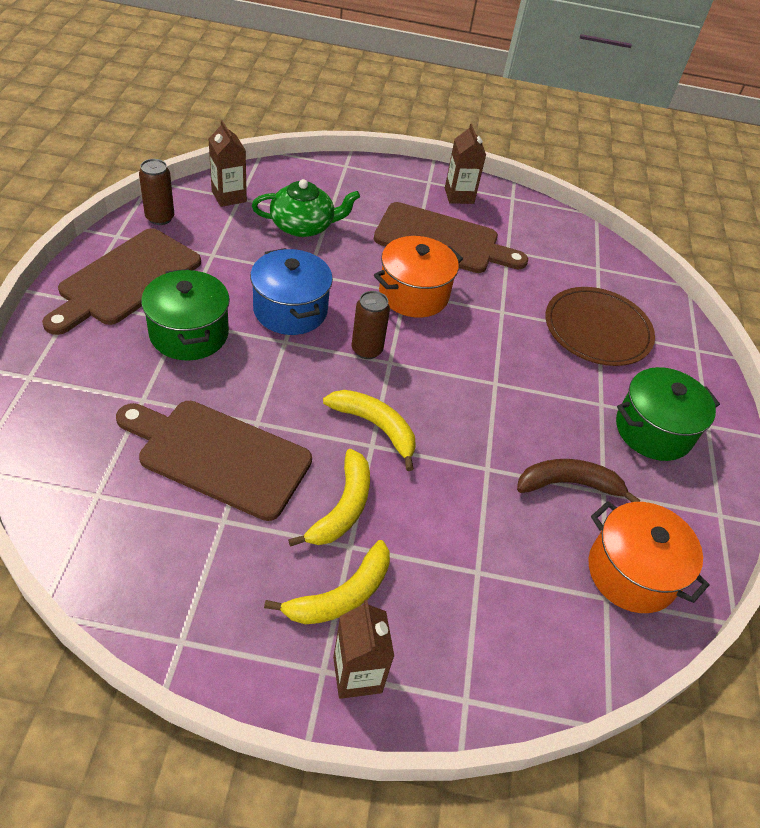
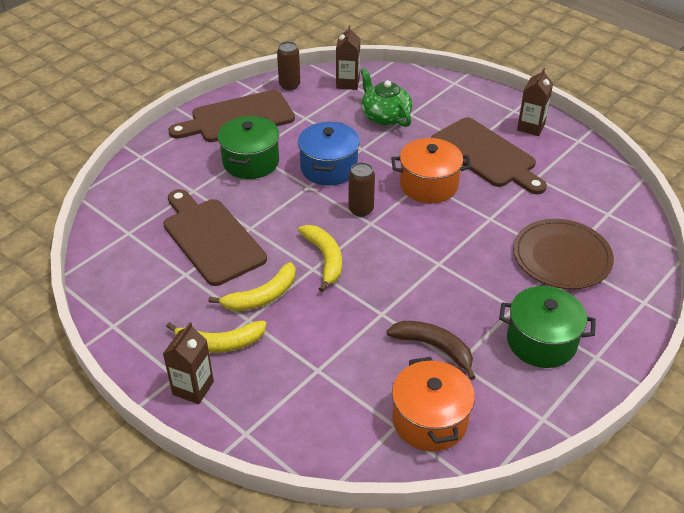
camera: 40 degrees right, 5 degrees down
green teapot [252,179,360,237] -> green teapot turned 150 degrees counterclockwise [360,68,412,127]

